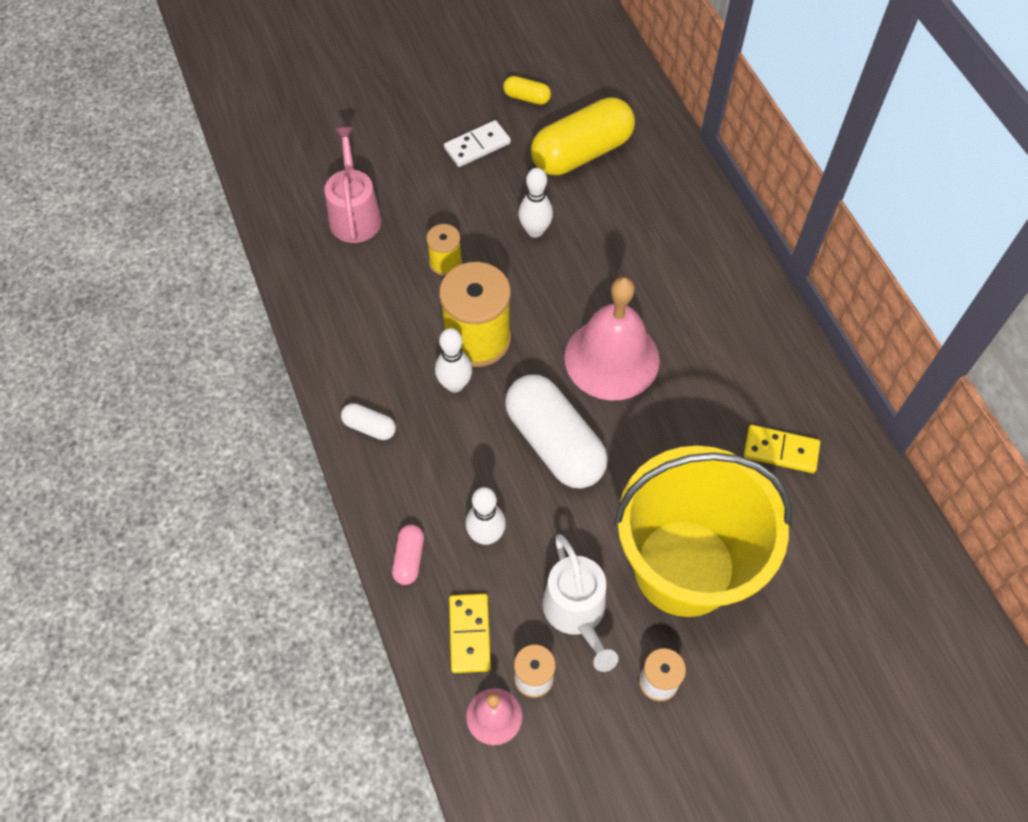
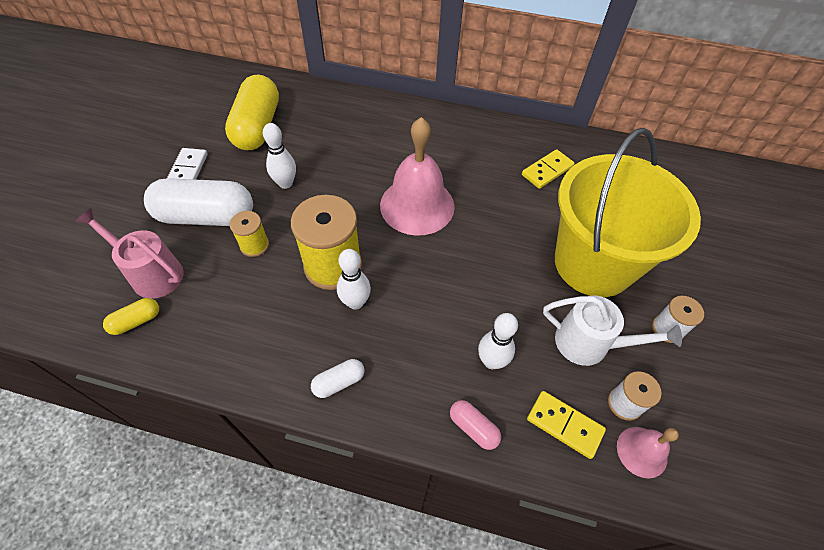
camera: 55 degrees left, 5 degrees down
yellow capsule [503,76,551,105] -> yellow capsule moved to [103,298,159,335]
white capsule [505,375,608,489] -> white capsule moved to [144,178,253,226]

